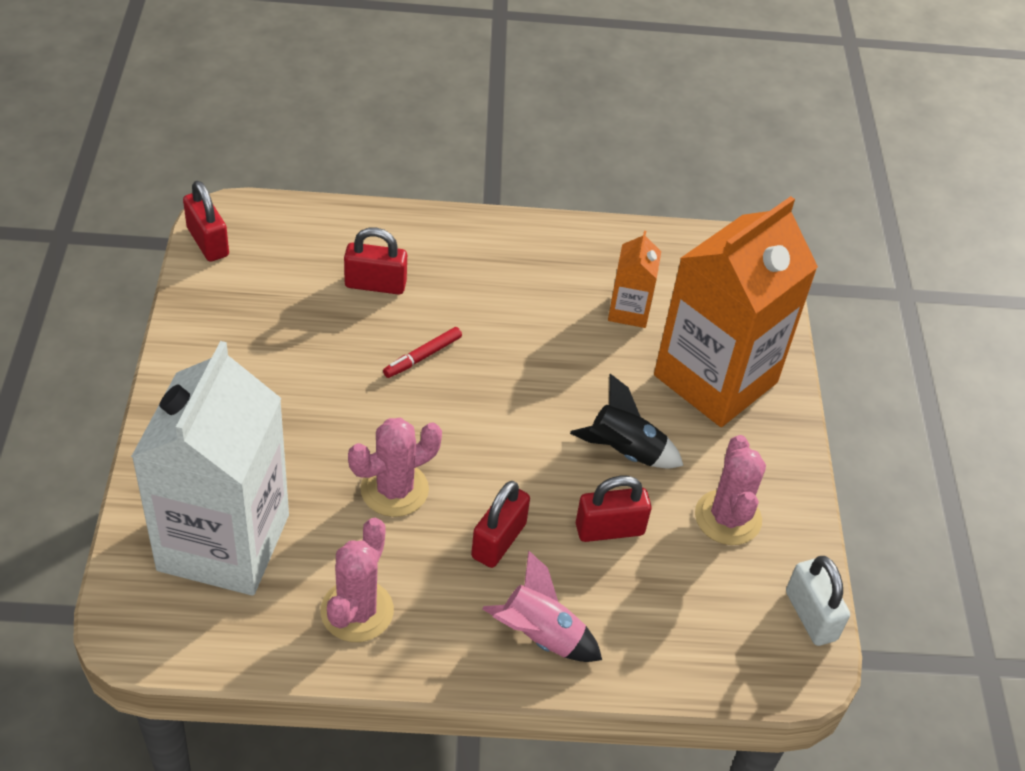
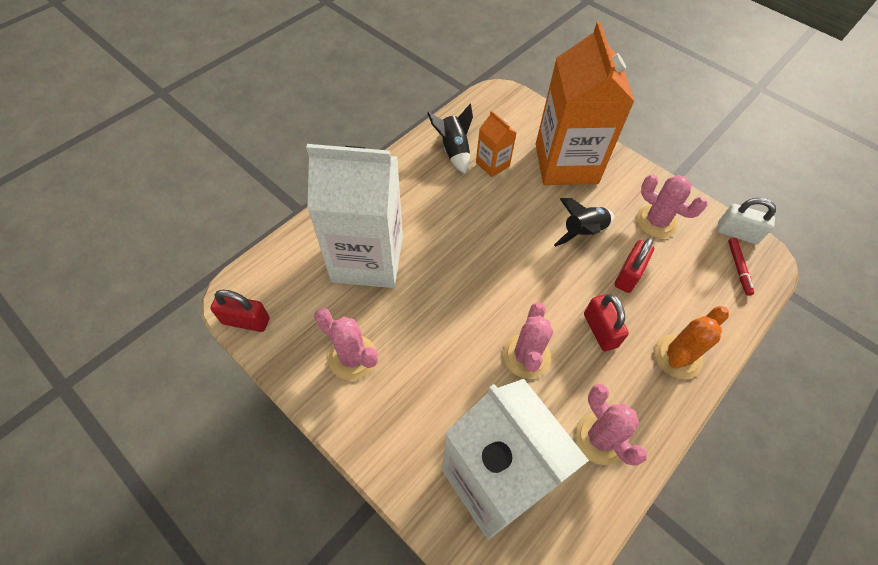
camera: 45 degrees left, 10 degrees up
red padlock [344,227,407,295] -> white carton [306,144,403,288]
red marker [383,327,462,378] -> red marker moved to [728,238,754,296]
pink rocket [482,551,602,662] -> orange cactus [654,306,729,379]
none -> pink cactus [314,308,378,380]
none -> black rocket [427,103,473,174]

